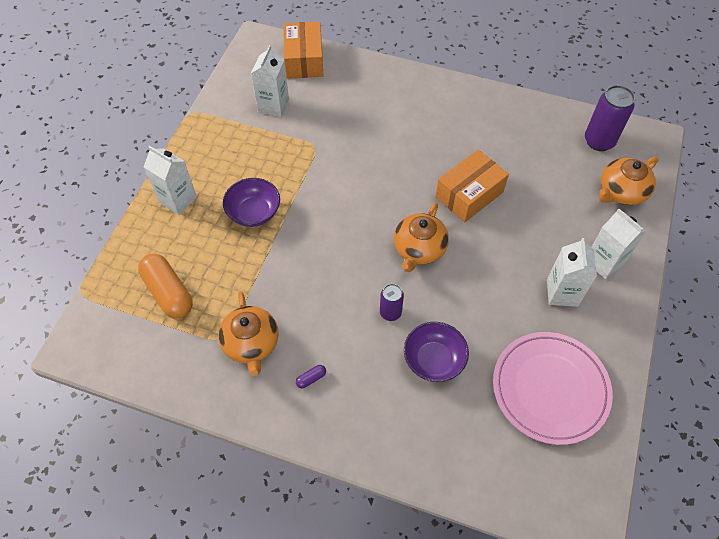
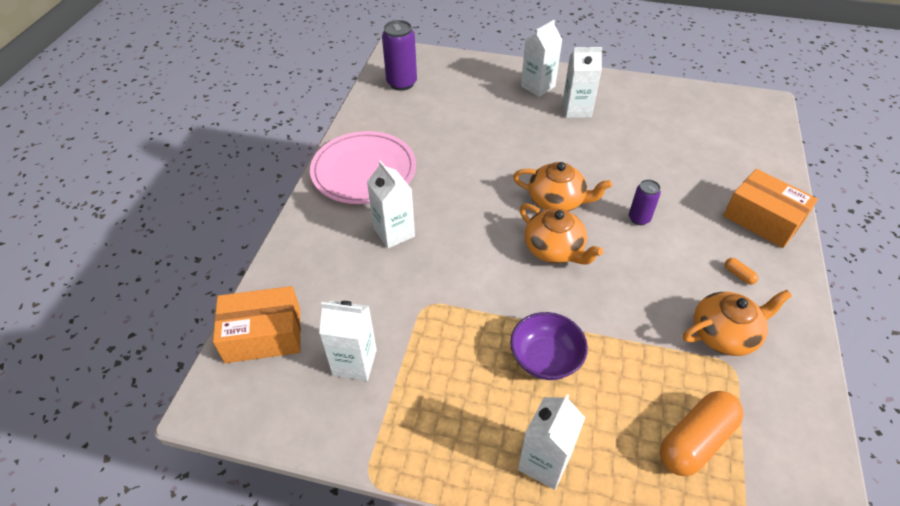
camera: 95 degrees left, 10 degrees down
purple capsule [296,365,326,388] -> orange capsule [725,258,758,285]
purple bowl [404,322,469,382] -> none
orange box [436,150,509,222] -> orange box moved to [723,169,818,248]
pink plate [493,332,613,445] -> pink plate moved to [310,131,416,204]
orange teapot [599,157,659,205] -> orange teapot moved to [520,203,603,265]
none -> white carton [367,160,415,248]

